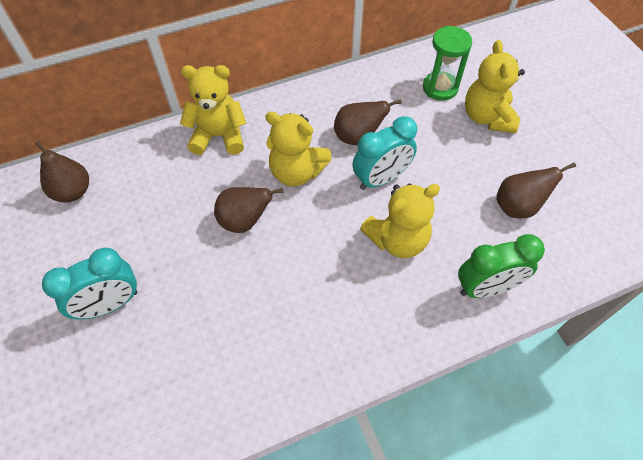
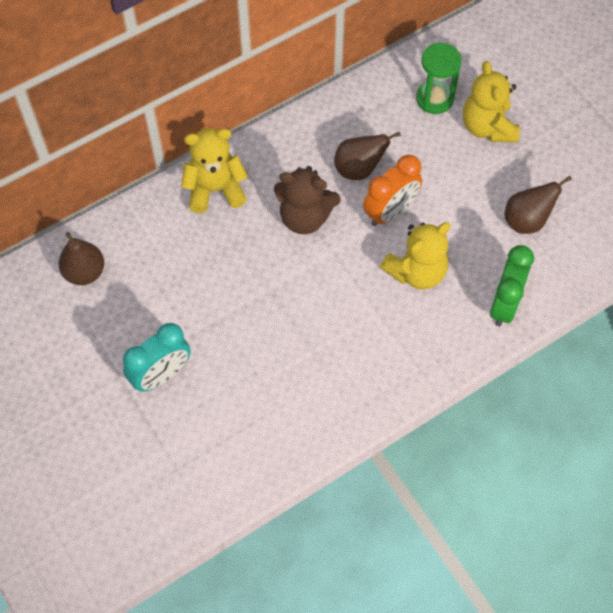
camera: 10 degrees left, 5 degrees up
brown pear [214,187,284,233] -> none
yellow teddy bear [265,112,332,187] -> brown teddy bear [274,166,341,234]
turquoise clock [353,116,417,190] -> orange clock [363,155,422,226]
green clock [458,234,545,298] -> green clock turned 45 degrees counterclockwise [490,245,534,327]

